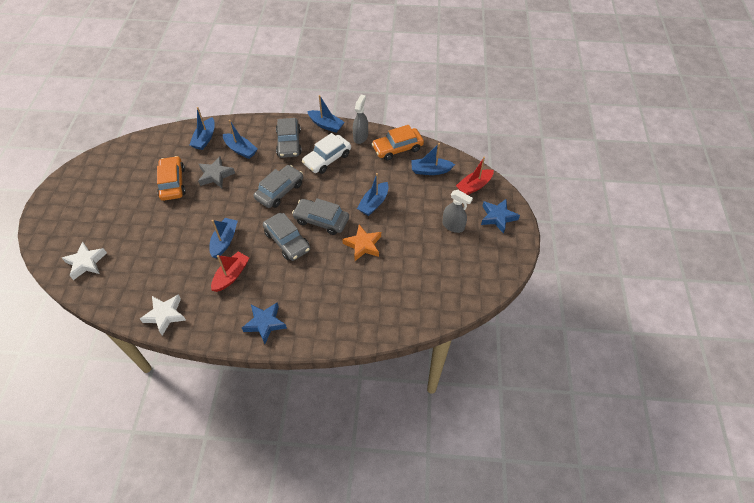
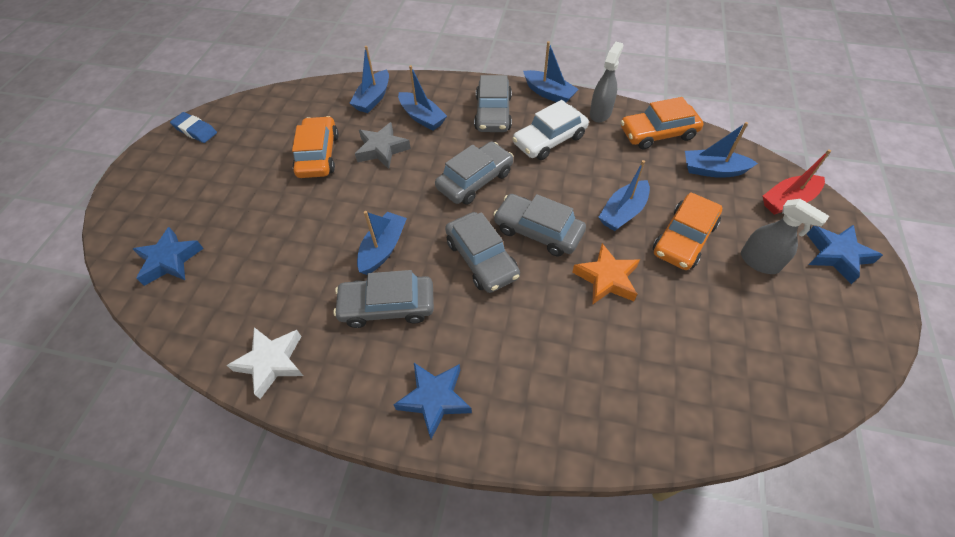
camera: 10 degrees right, 0 degrees up
white star [62,241,107,280] -> blue star [133,227,204,286]
red boat [211,252,249,292] -> grey car [333,270,434,328]
none -> blue eraser [170,112,217,143]
none -> orange car [653,192,722,270]

